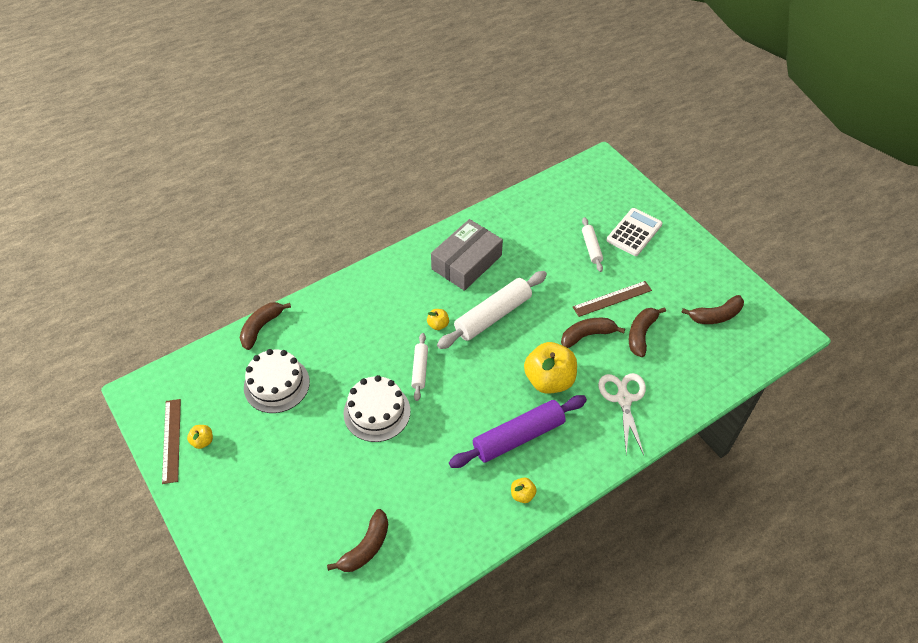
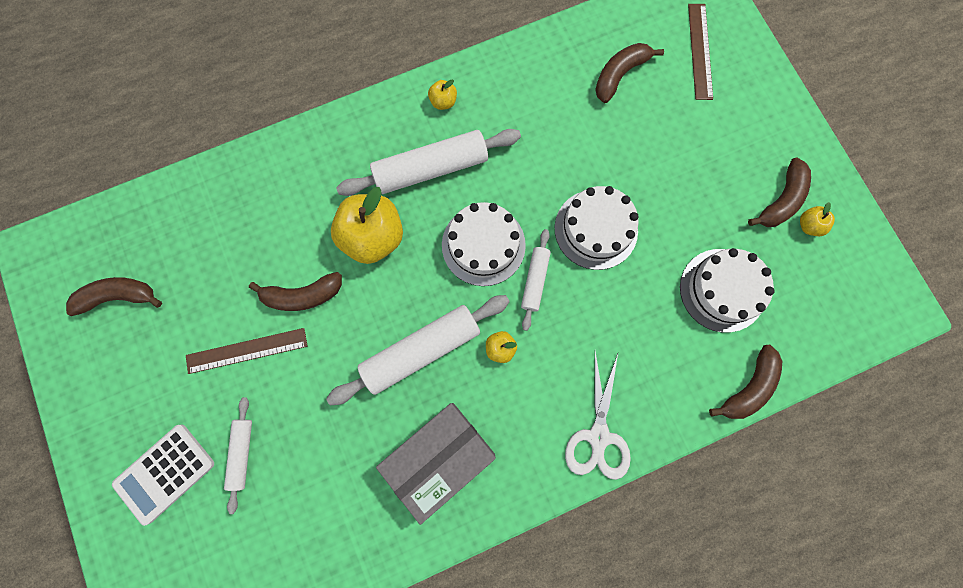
camera: 170 degrees left, 25 degrees up
brown ruler [162,399,181,484] -> brown ruler moved to [688,4,713,100]
purple rolling pin [449,395,587,468] -> white rolling pin [336,129,521,196]
white scissors [598,373,646,455] -> white scissors moved to [565,352,631,480]
brown banana [629,307,666,357] -> brown banana moved to [748,157,811,227]
none -> white cake [442,202,526,286]

